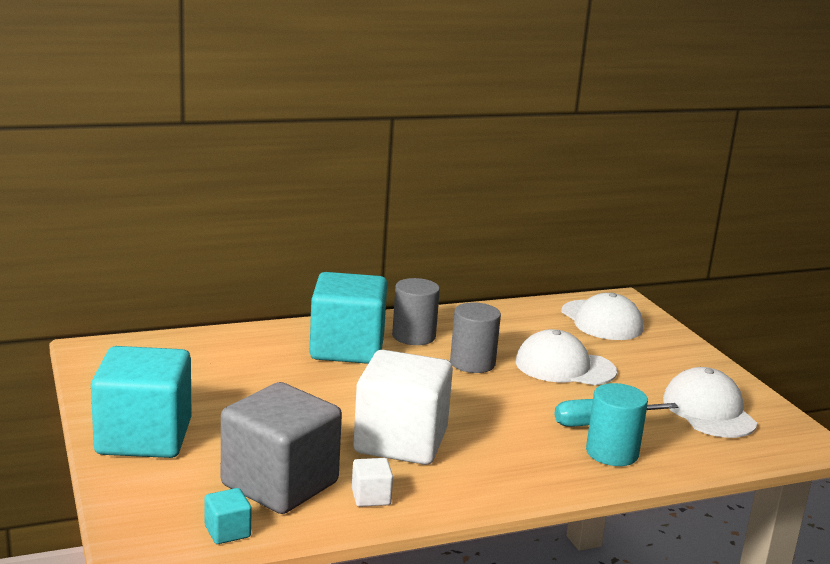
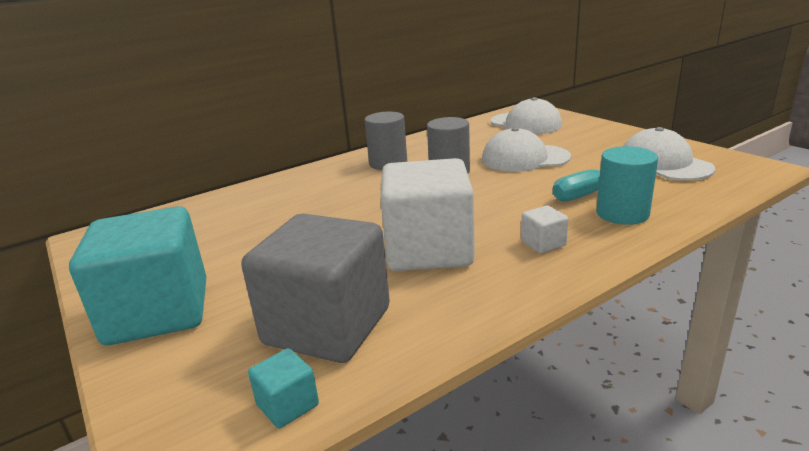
camera: 10 degrees left, 5 degrees up
turquoise cube [310,272,387,364] -> none
white cube [352,458,393,507] -> white cube moved to [521,205,568,253]

